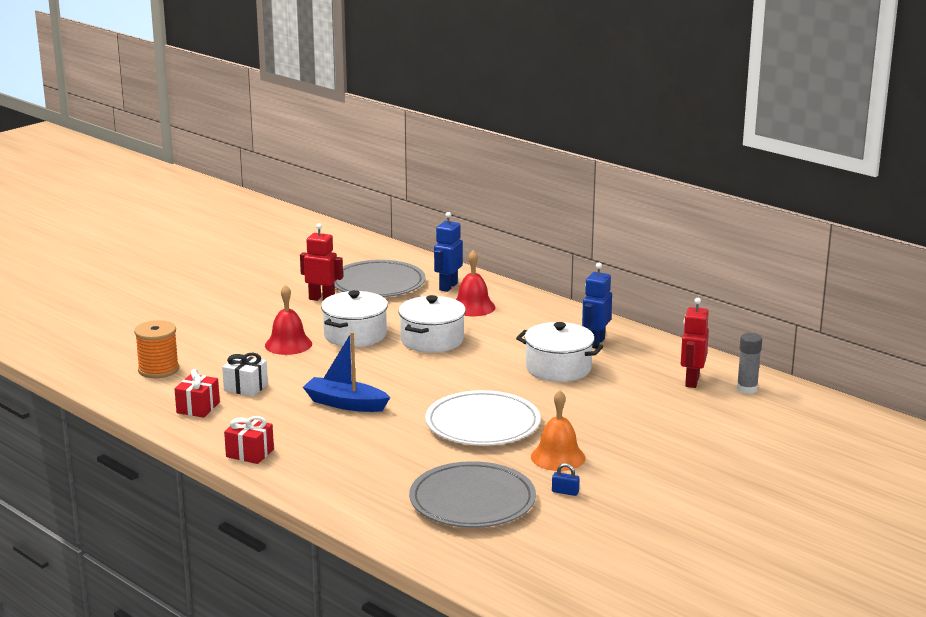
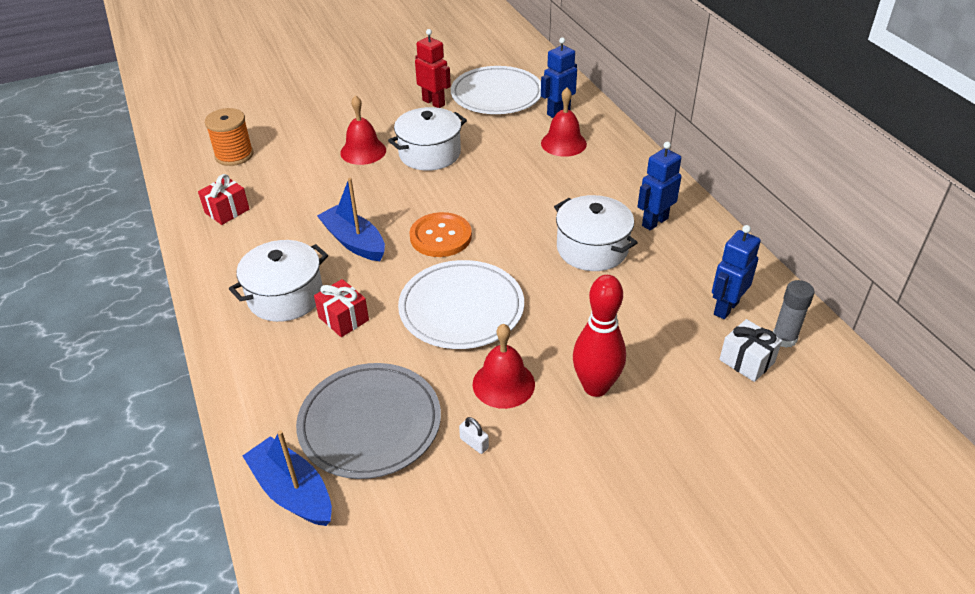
camera: 25 degrees right, 20 degrees up
white gift [222,353,268,396] -> white gift moved to [719,319,782,382]
red gift [224,416,274,464] -> red gift moved to [314,279,369,337]
grey plate [335,260,425,297] -> white plate [451,66,541,114]
white pot [398,295,466,353] -> white pot moved to [229,240,328,322]
orange bell [531,390,586,471] -> red bell [473,323,535,409]
blue padlock [552,463,579,496] -> white padlock [459,417,489,454]
red robot [681,298,709,388] -> blue robot [712,225,761,319]
none -> blue boat [243,430,332,526]
none -> orange button [409,212,472,257]
none -> red bowling pin [573,275,626,397]

